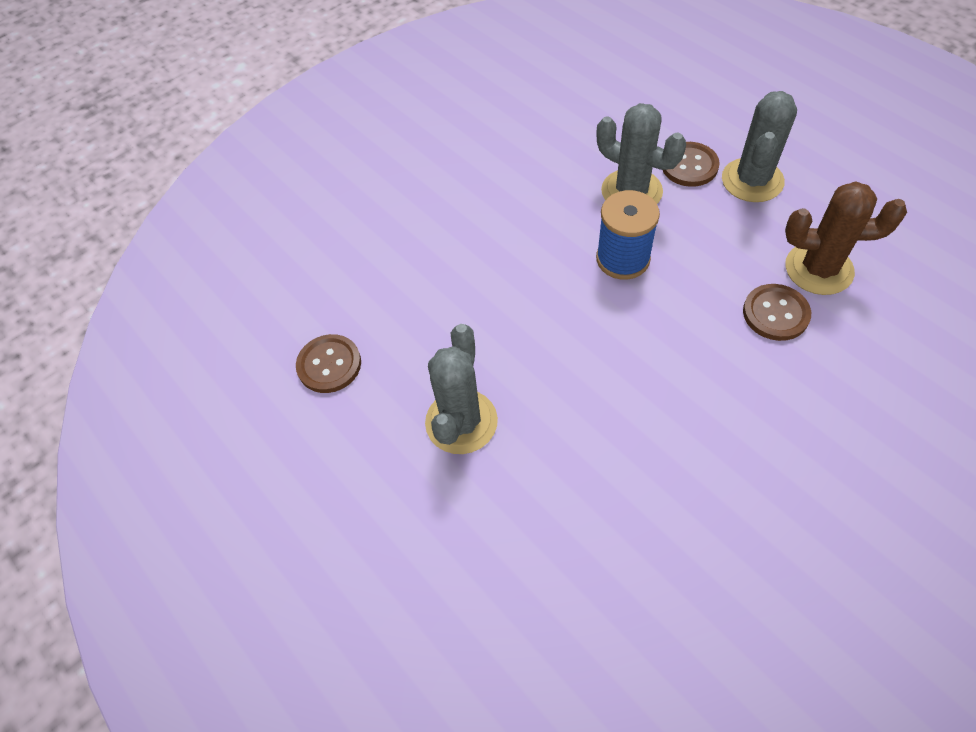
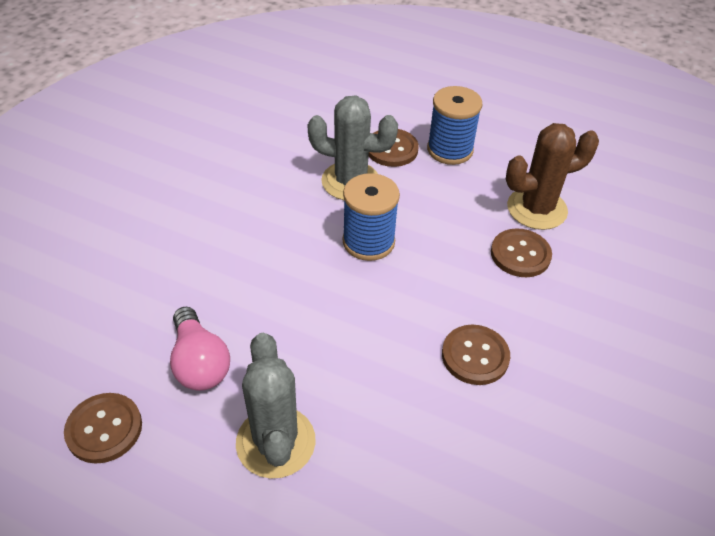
camera: 30 degrees left, 10 degrees down
grey cactus [722,91,797,202] -> blue spool [427,86,482,165]
none -> pink light bulb [170,307,230,391]
none -> brown button [442,325,510,385]

